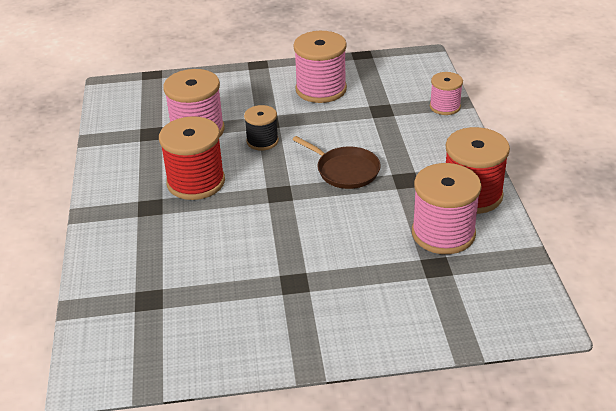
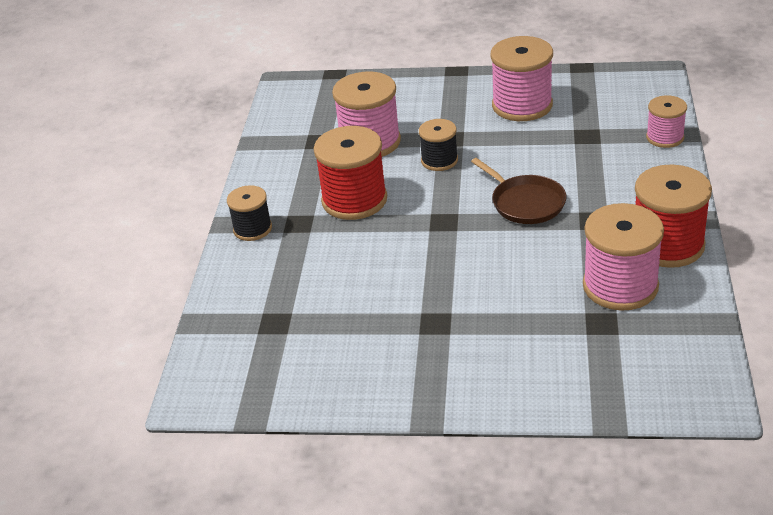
camera: 15 degrees right, 0 degrees up
none -> black spool [227,185,272,241]

